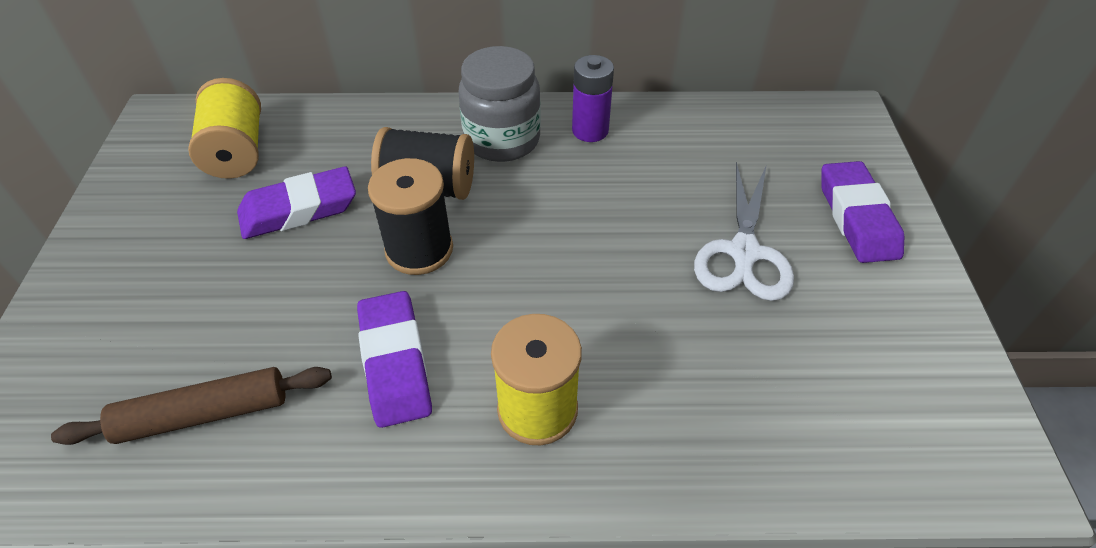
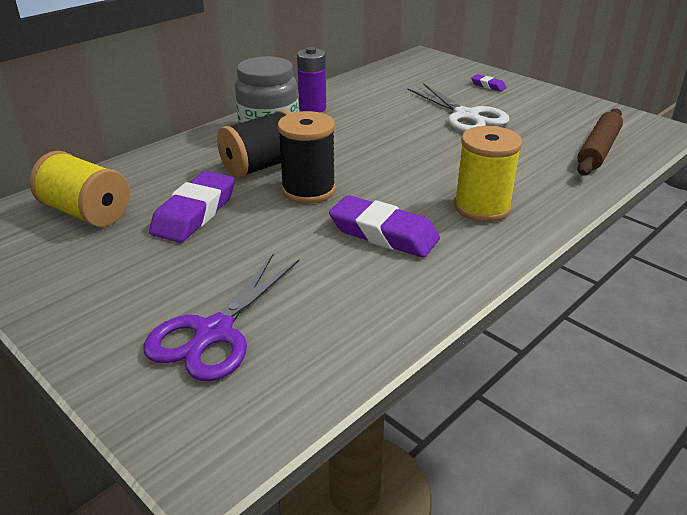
camera: 45 degrees left, 15 degrees down
brown rolling pin [51,367,332,445] -> brown rolling pin moved to [577,108,623,176]
purple eraser [821,161,904,263] -> purple eraser [471,74,506,92], size x0.47
none -> purple scissors [143,254,299,381]

